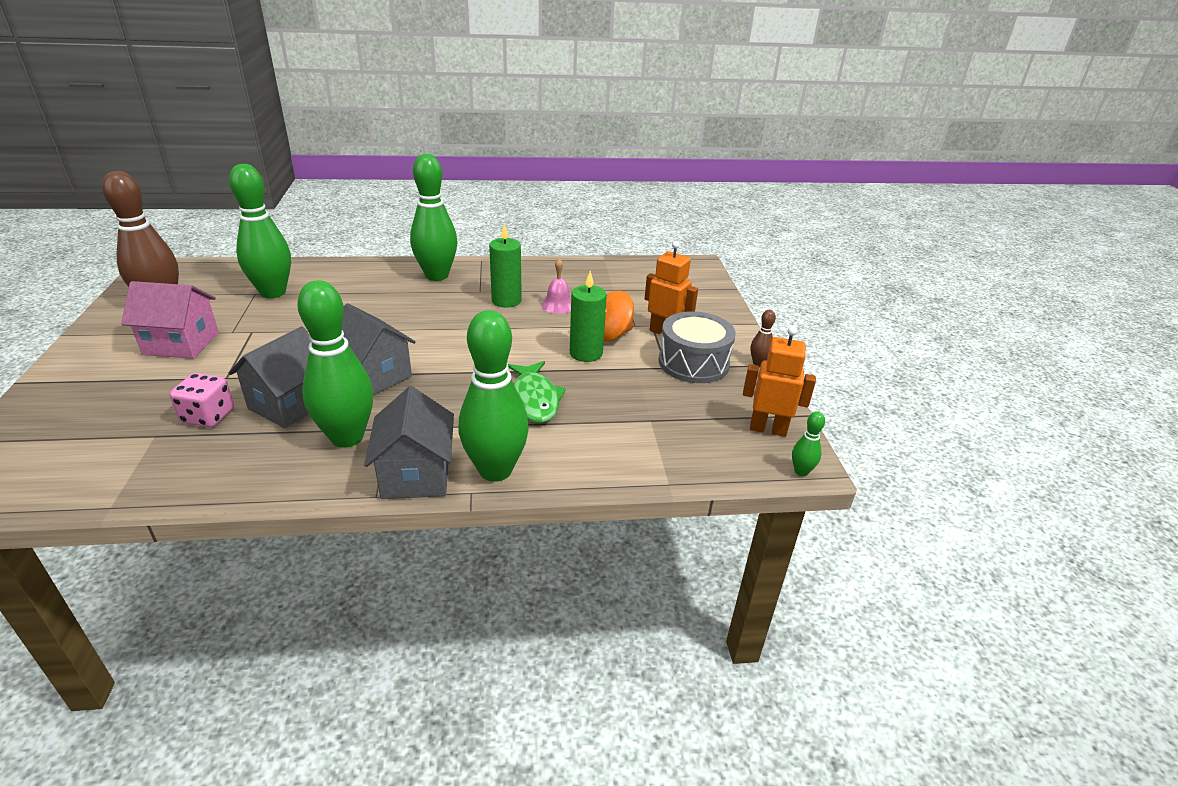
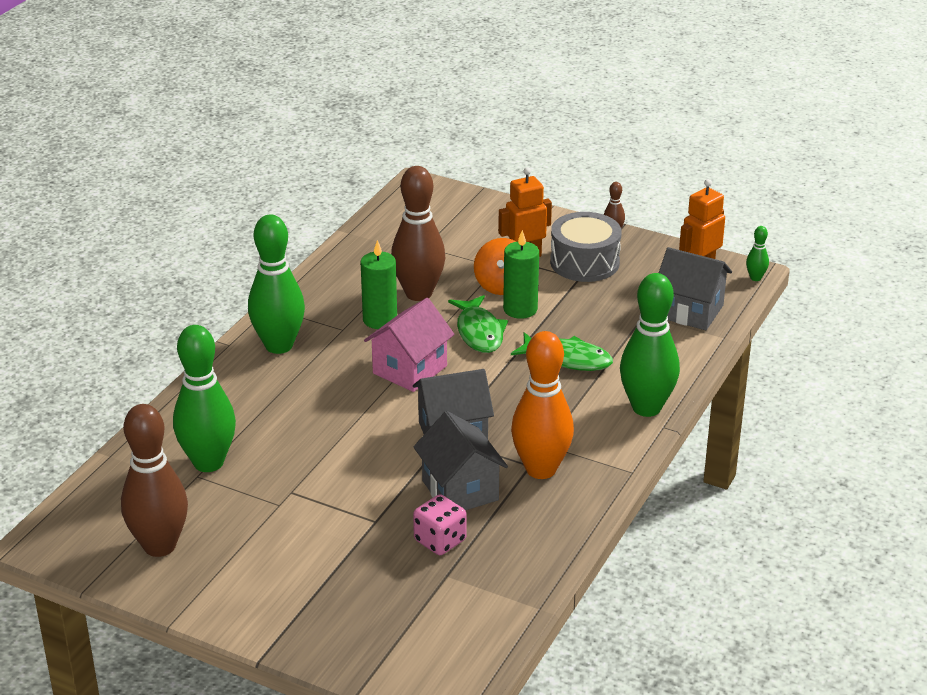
camera: 55 degrees left, 0 degrees up
pink house [121,281,219,359] -> pink house moved to [364,298,455,392]
green bowling pin [297,280,373,448] -> orange bowling pin [511,331,574,479]
grey house [364,386,454,499] -> grey house moved to [659,247,732,330]
pink bell [541,258,571,314] -> brown bowling pin [391,166,445,301]
none -> green fish [448,295,508,353]

